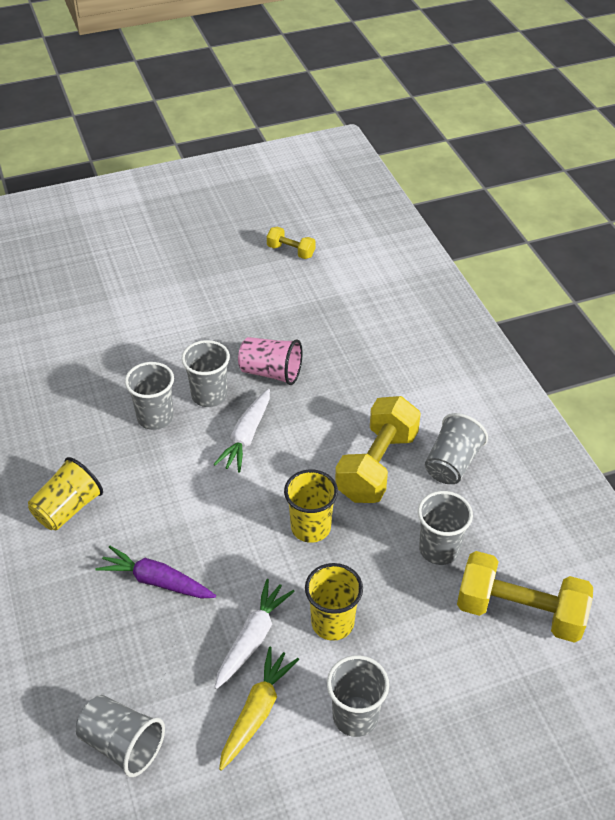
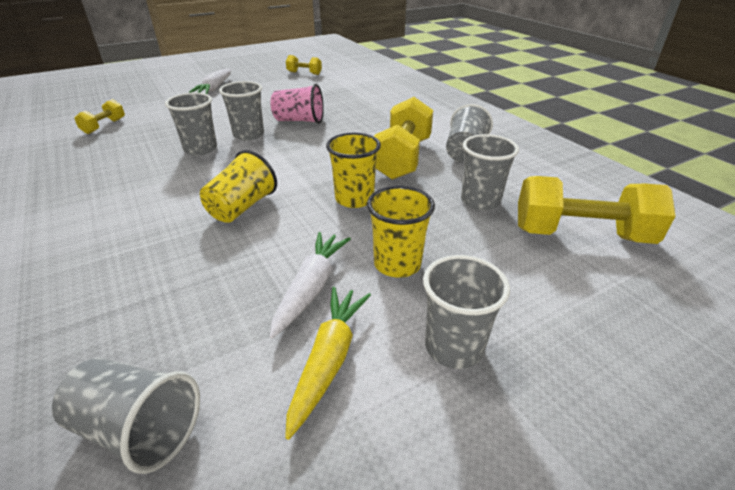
camera: 10 degrees left, 10 degrees down
yellow cup [28,457,103,530] -> yellow cup moved to [200,150,277,223]
purple carrot [96,546,216,599] -> none
white carrot [213,389,270,472] -> white carrot moved to [189,68,231,94]
none -> yellow dumbbell [74,99,125,134]

